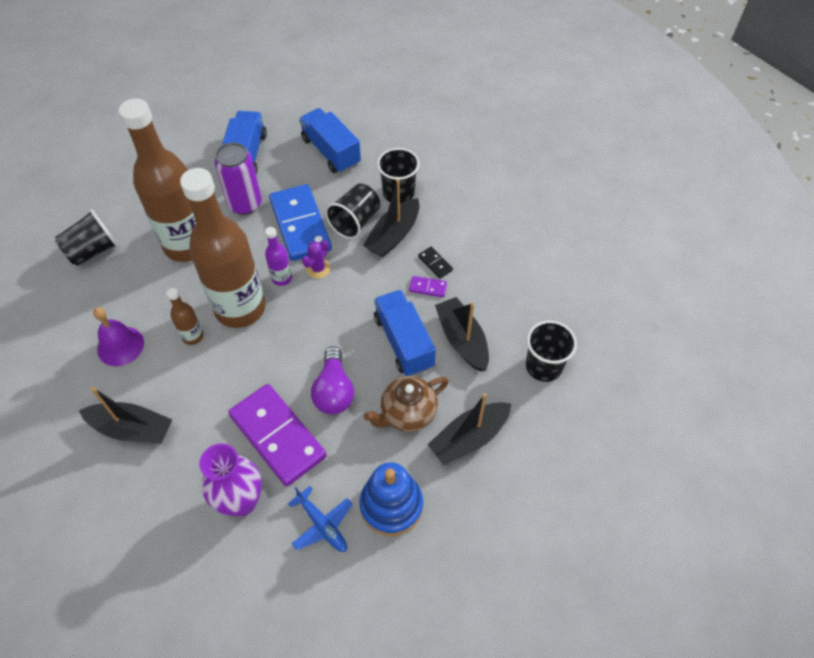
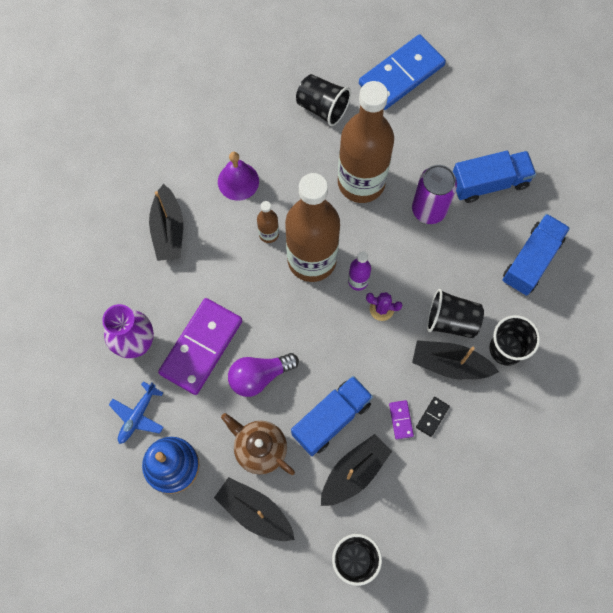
camera: 70 degrees right, 15 degrees up
blue domino [269,184,332,261] -> blue domino moved to [359,35,446,110]

